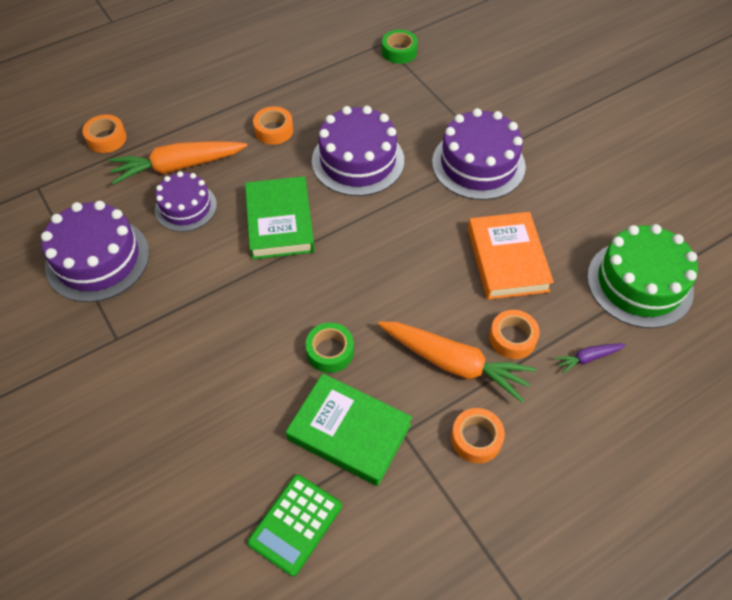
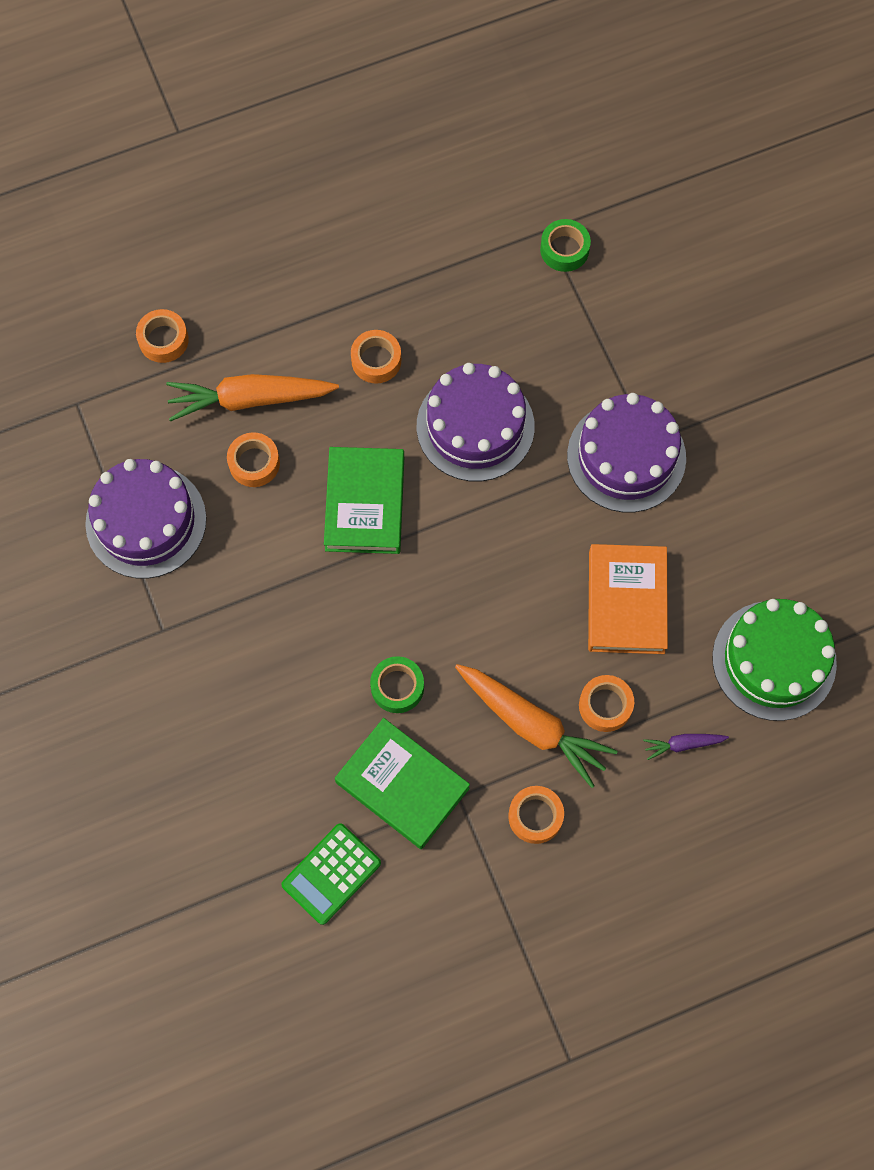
camera: 10 degrees right, 15 degrees up
purple cake [155,171,217,232] -> orange tape [227,432,280,487]

